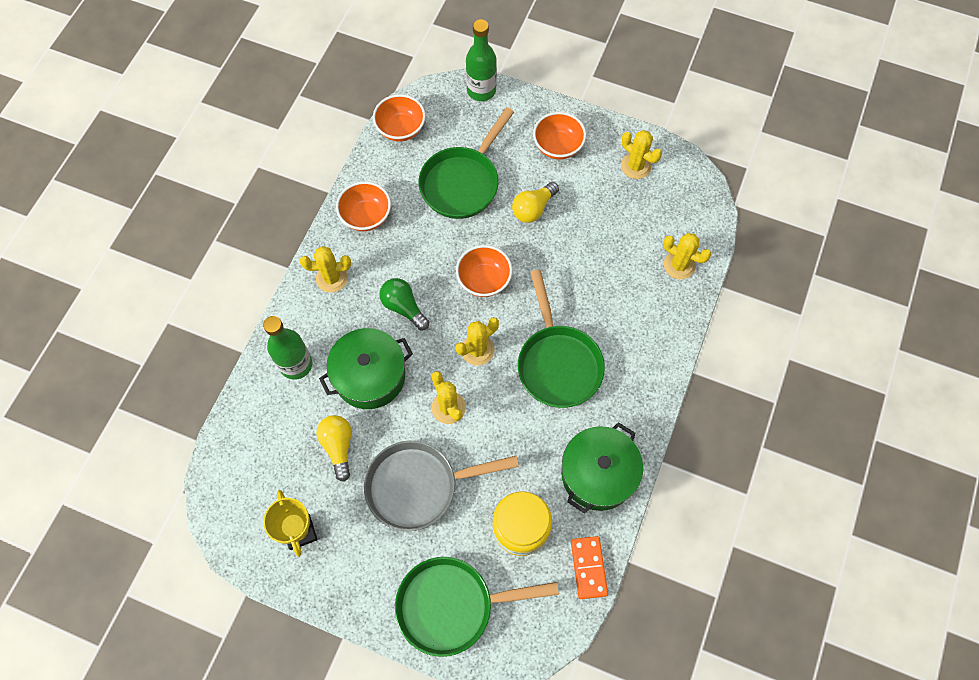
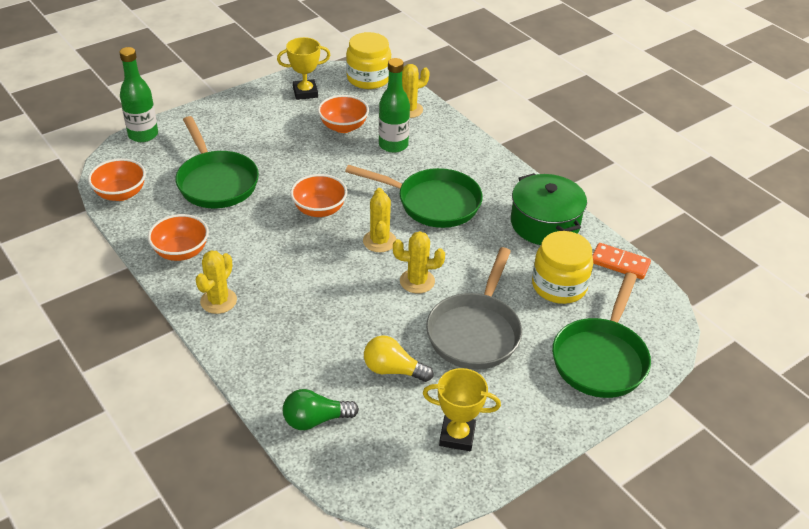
camera: 60 degrees left, 25 degrees down
green bottle [263,316,312,380] -> green bottle moved to [379,58,410,153]
green pot [319,328,413,409] -> none
green light bulb [379,278,429,330] -> green light bulb moved to [283,389,359,430]
yellow light bulb [512,182,559,223] -> none
orange bowl [533,112,586,160] -> orange bowl moved to [318,95,369,133]
yellow cactus [621,130,662,179] -> yellow trophy [277,37,330,100]
none -> yellow jar [346,32,391,89]

